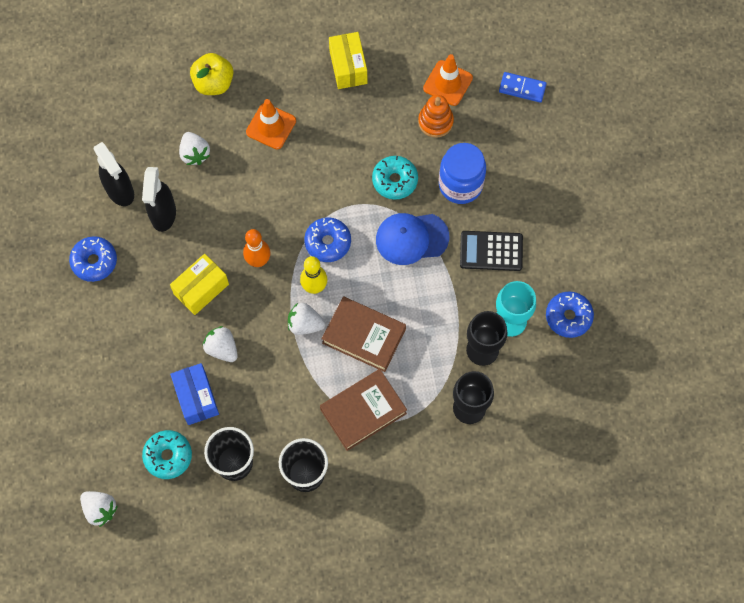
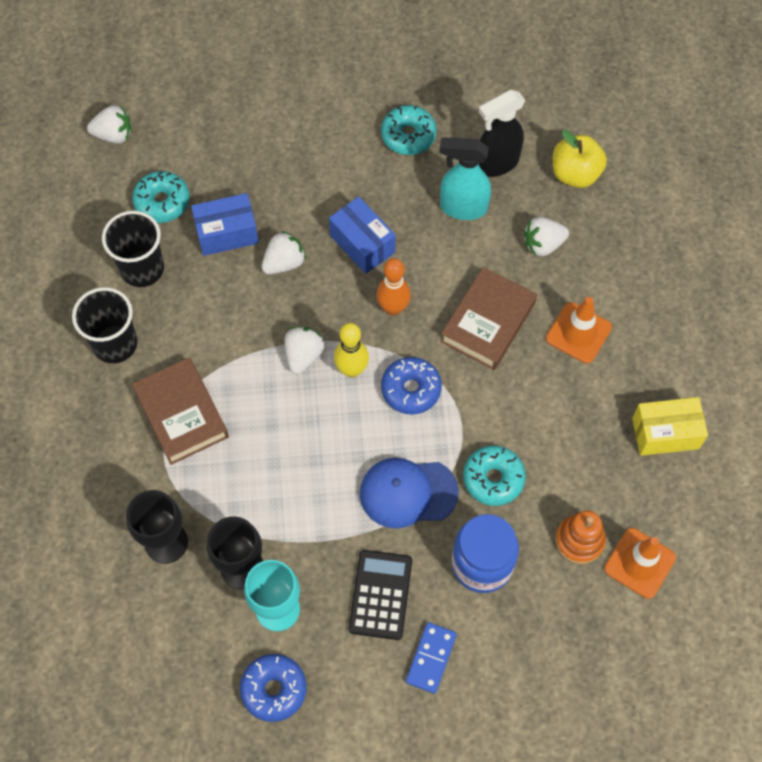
camera: 95 degrees right, 5 degrees down
blue donut [69,236,117,282] -> turquoise donut [381,105,437,155]
white strawberry [80,491,118,527] -> white strawberry turned 135 degrees counterclockwise [87,105,132,144]
black spray bottle [142,167,176,232] -> turquoise spray bottle [439,137,491,220]
yellow box [170,254,229,315] -> blue box [329,197,396,274]
yellow apple [190,53,233,95] -> yellow apple moved to [553,130,607,188]
brown book [322,296,406,372] -> brown book moved to [441,267,537,370]
blue cap [376,213,449,265] -> blue cap turned 90 degrees counterclockwise [360,458,459,529]
blue domino [499,72,547,103] -> blue domino moved to [406,622,457,694]

